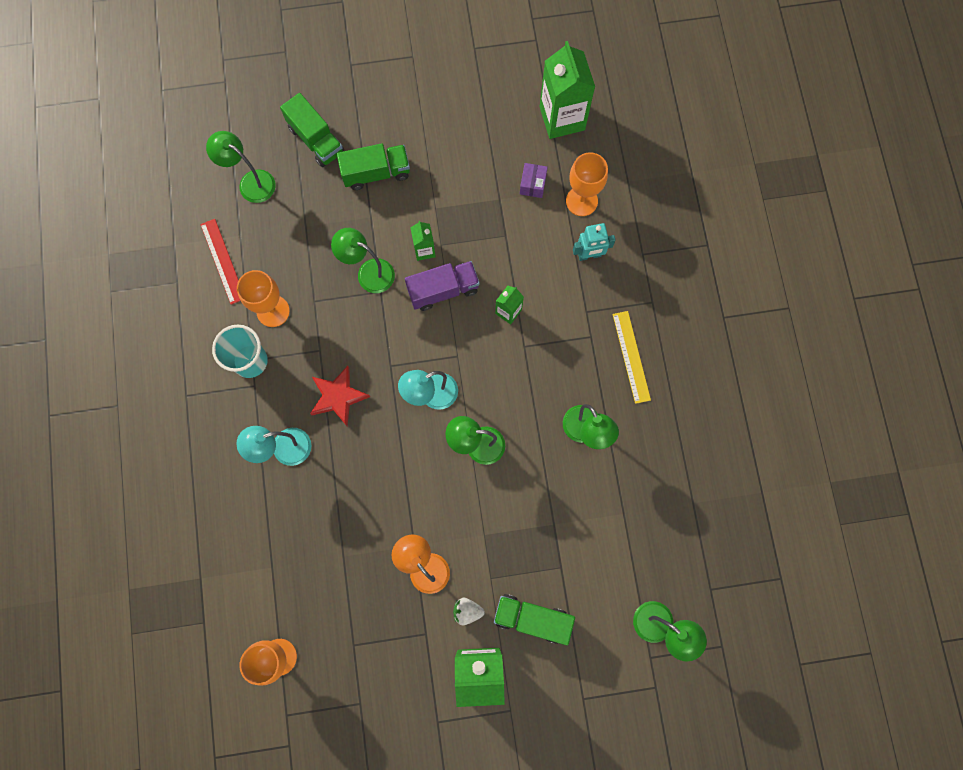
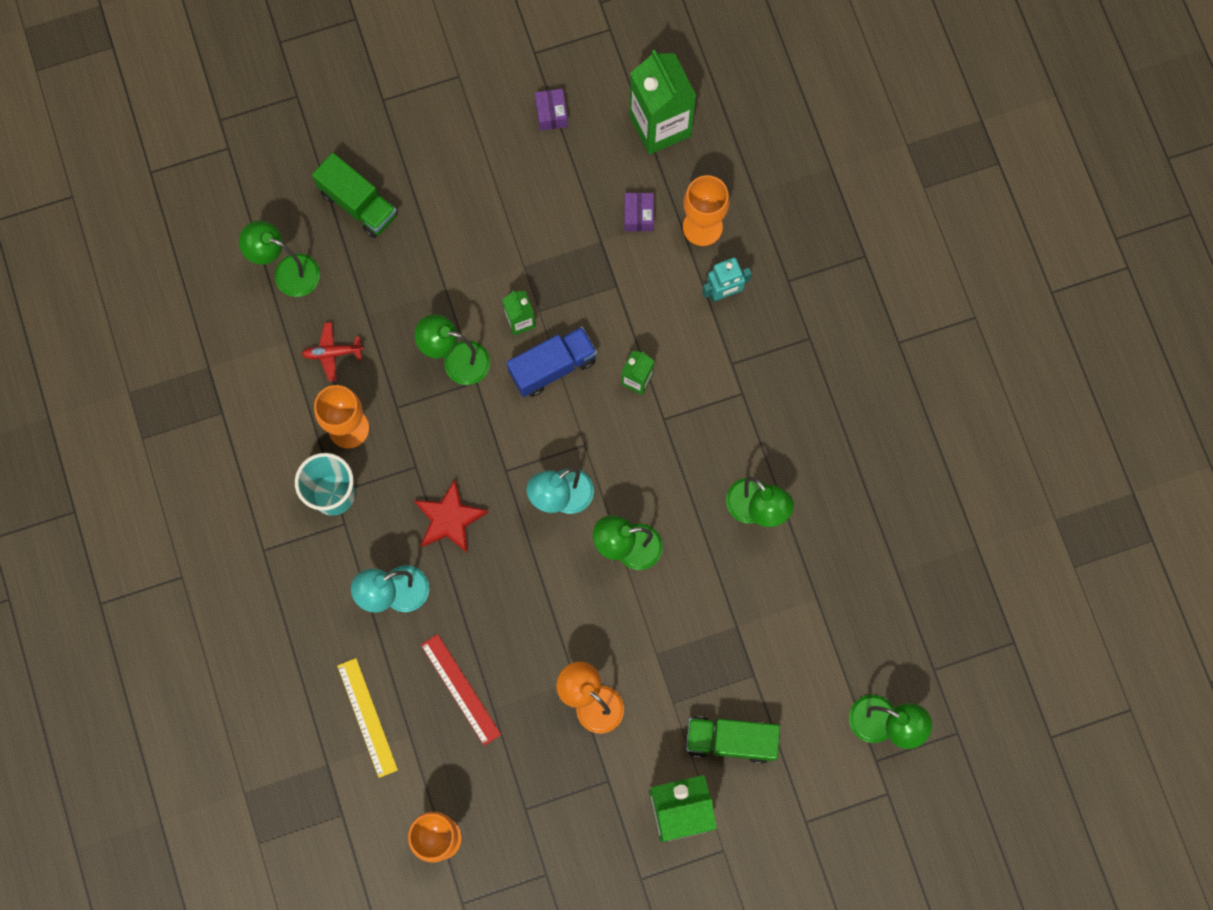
camera: 10 degrees left, 0 degrees up
red ruler [200,219,240,305] -> red ruler moved to [421,634,501,746]
green truck [337,143,410,190] -> none
purple truck [405,261,480,311] -> blue truck [507,327,597,397]
white strawberry [453,598,485,625] -> none
yellow ruler [613,311,651,404] -> yellow ruler moved to [337,658,398,778]
none -> red plane [301,322,363,382]
none -> purple box [535,89,568,131]

